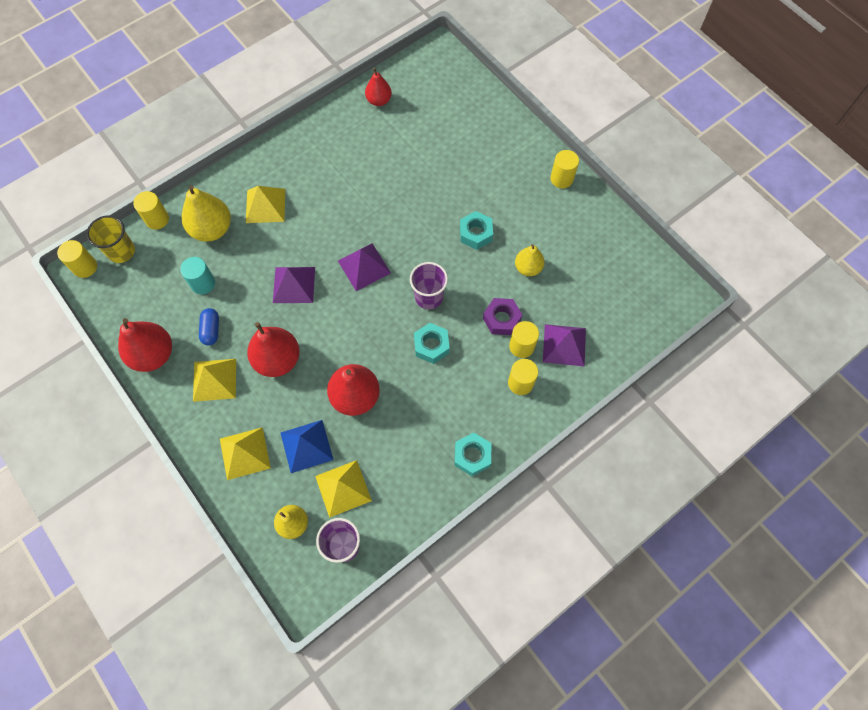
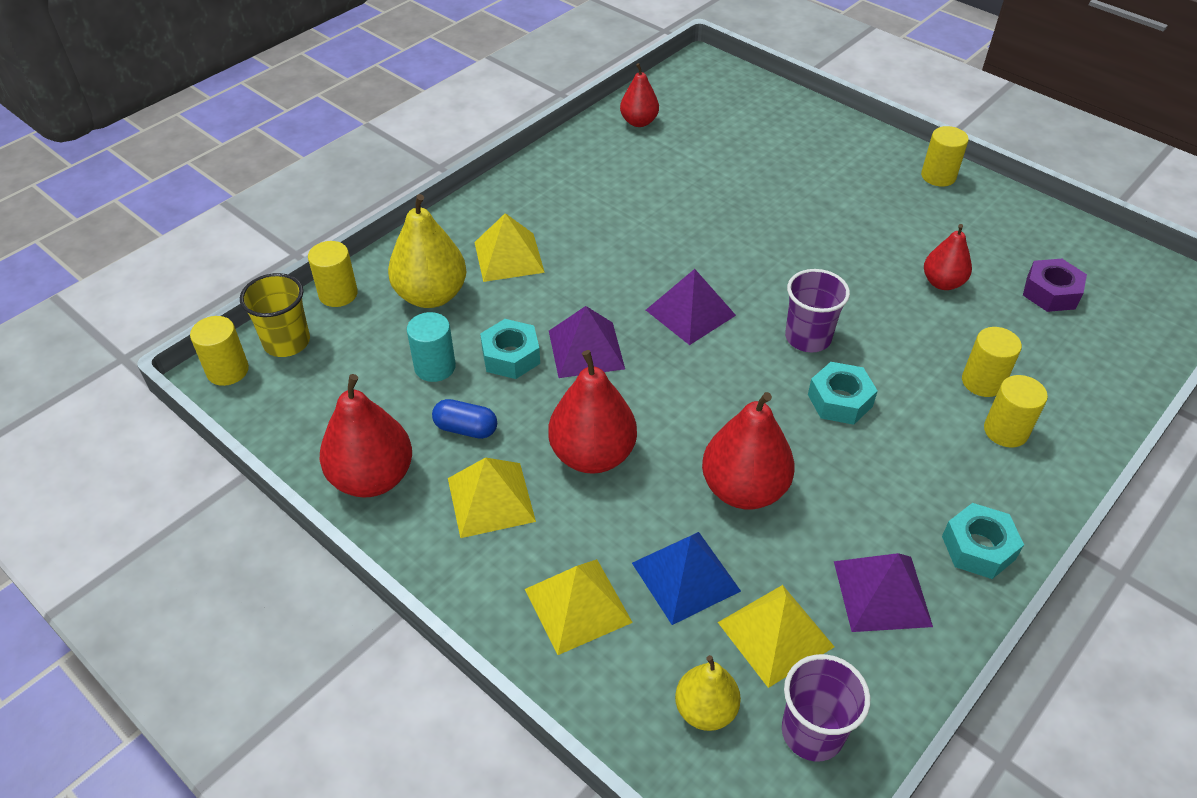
camera: 10 degrees left, 20 degrees down
blue capsule [199,308,219,345] -> blue capsule turned 60 degrees counterclockwise [432,399,497,439]
turquoise nut [460,211,493,250] -> turquoise nut moved to [480,319,540,379]
purple nut [483,298,522,335] -> purple nut moved to [1023,259,1087,312]
yellow pear [515,244,545,276] -> red pear [924,224,972,290]
purple pyramid [543,324,586,367] -> purple pyramid moved to [834,553,933,632]

